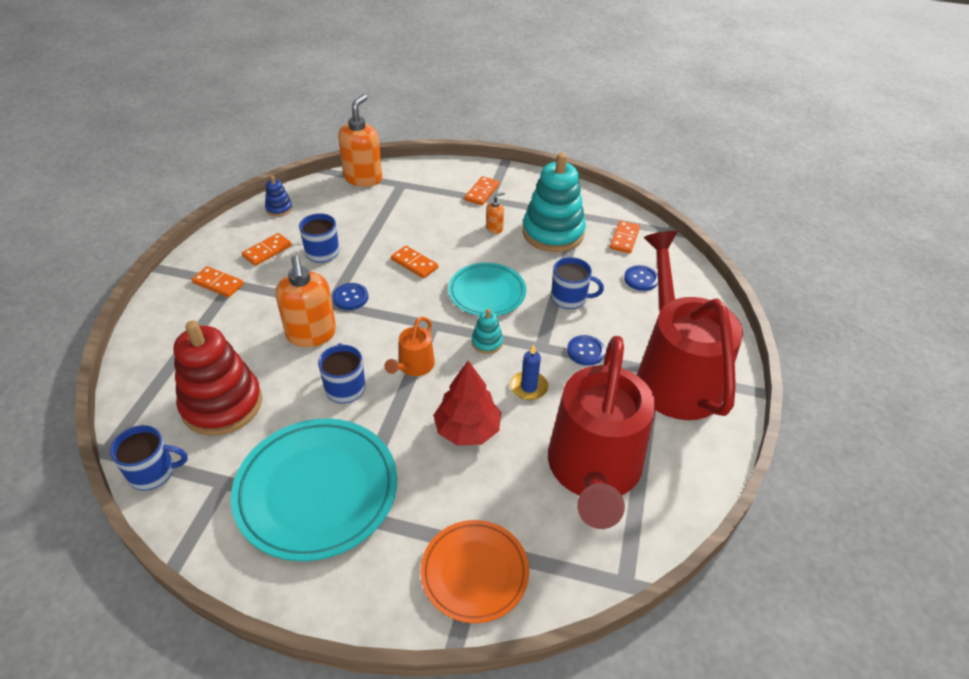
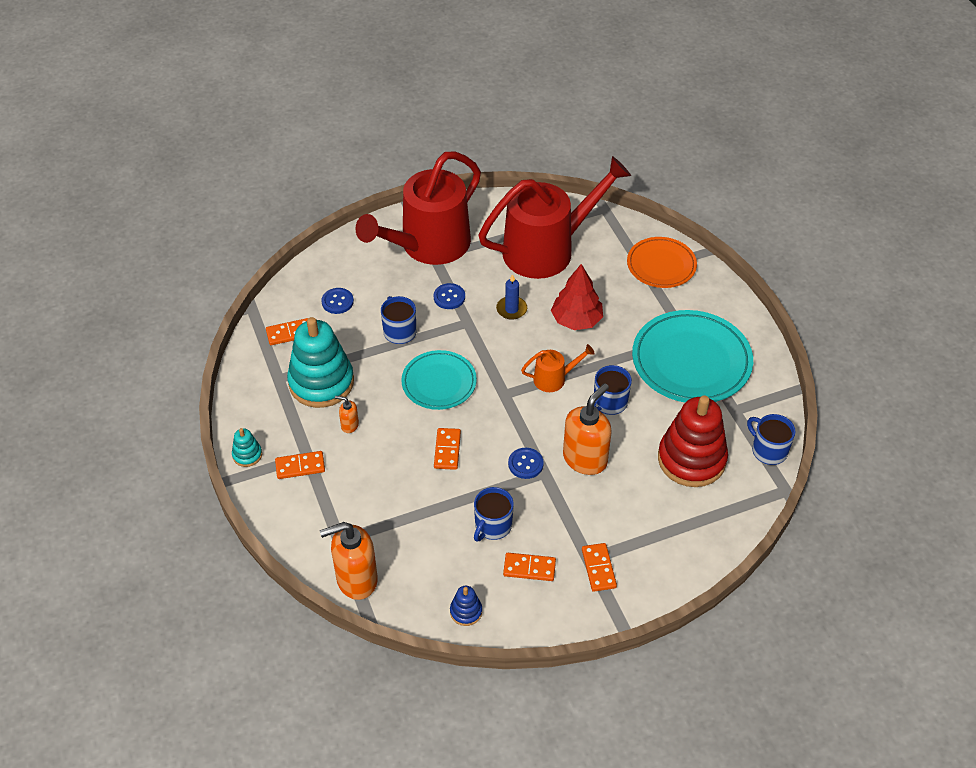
camera: 125 degrees left, 5 degrees up
turquoise stacking toy [472,309,503,354] -> turquoise stacking toy moved to [232,428,262,467]

